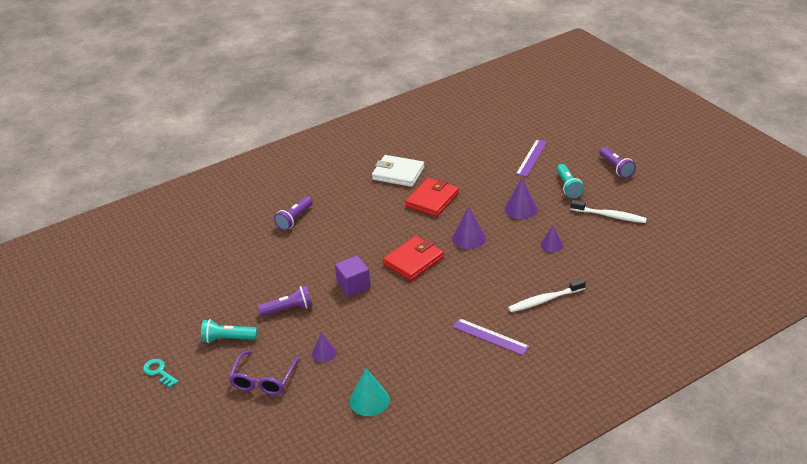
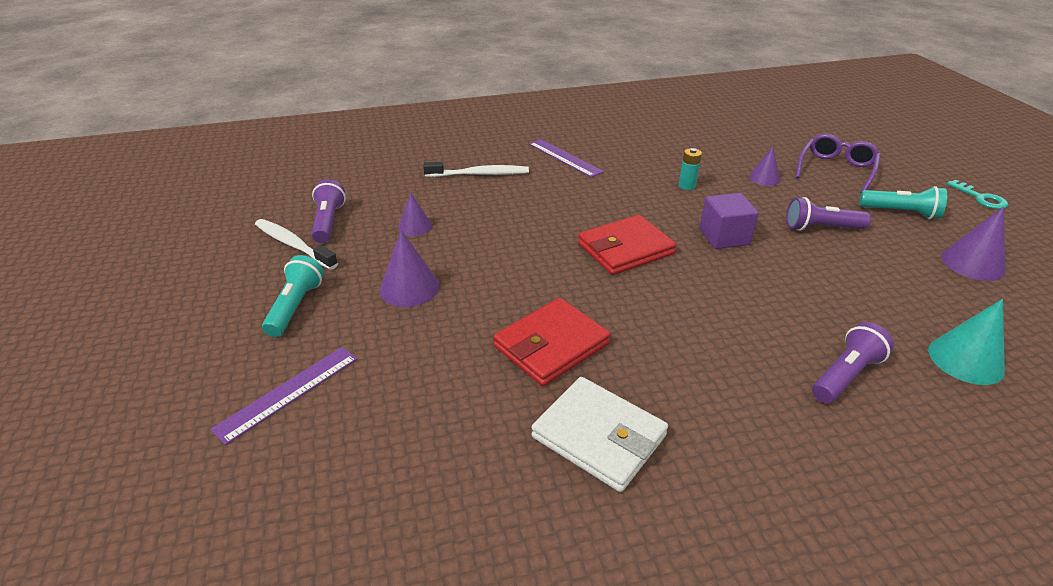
camera: 165 degrees left, 0 degrees up
turquoise cone [350,368,390,416] -> turquoise cone moved to [928,299,1005,385]
purple cone [452,207,486,249] -> purple cone moved to [941,207,1005,281]
purple flashlight [599,147,636,178] -> purple flashlight moved to [311,179,346,243]
none -> turquoise battery [679,148,702,190]

